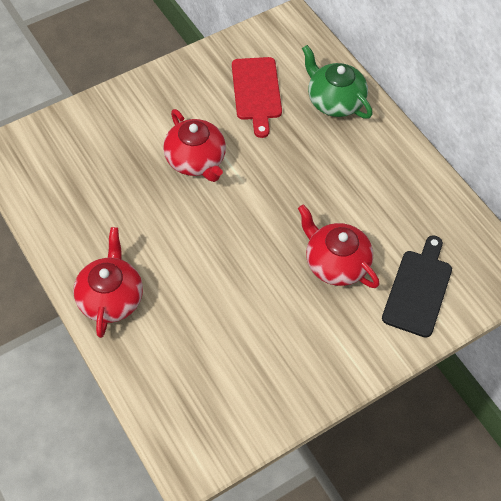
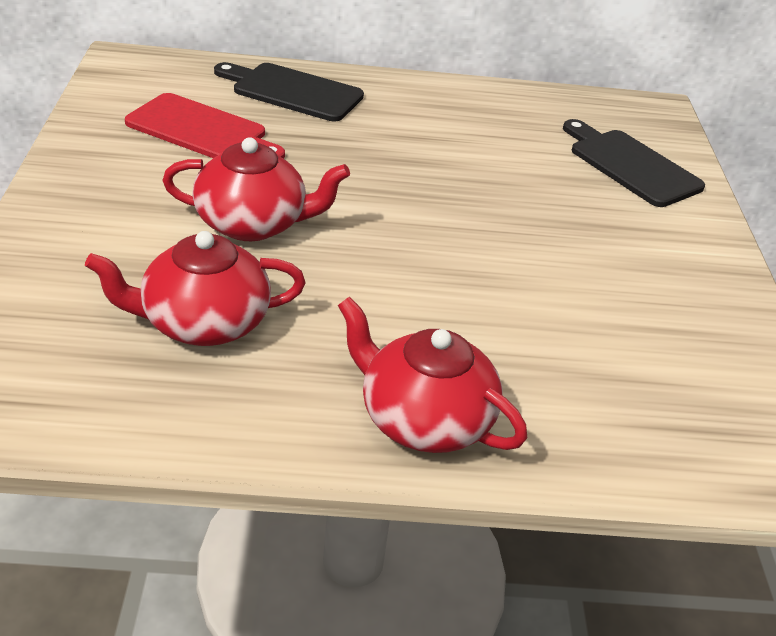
camera: 60 degrees left, 20 degrees down
red teapot [298,204,379,288] -> red teapot moved to [85,231,305,346]
green teapot [302,45,373,119] -> black cutting board [214,62,364,121]

